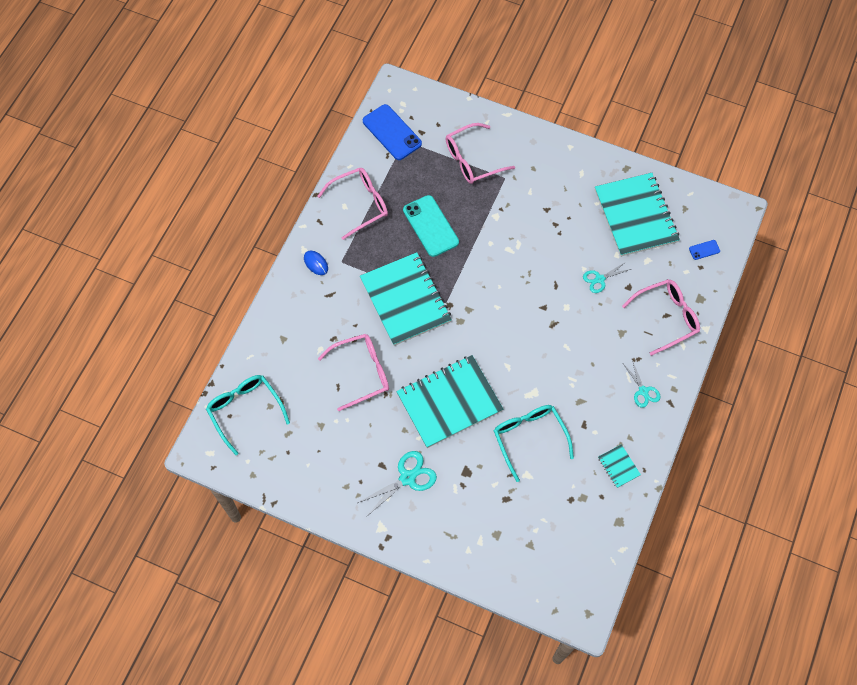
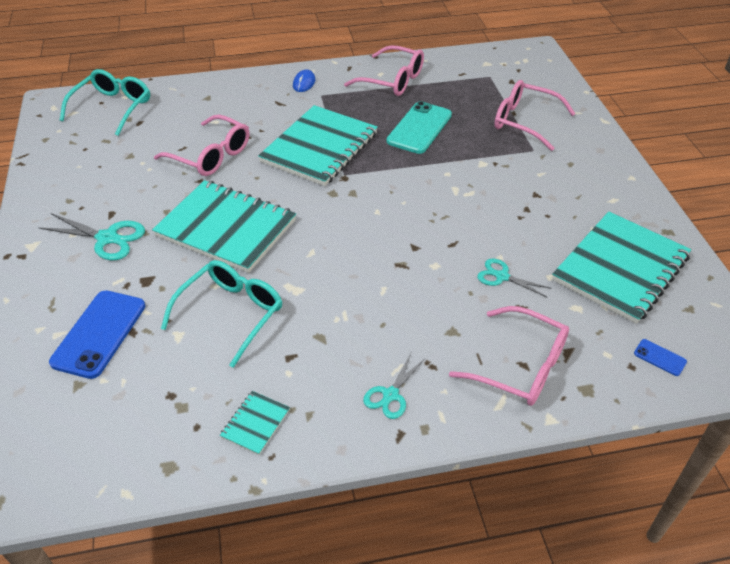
camera: 55 degrees right, 20 degrees down
blue phone [363,104,422,160] -> blue phone moved to [49,290,145,379]

